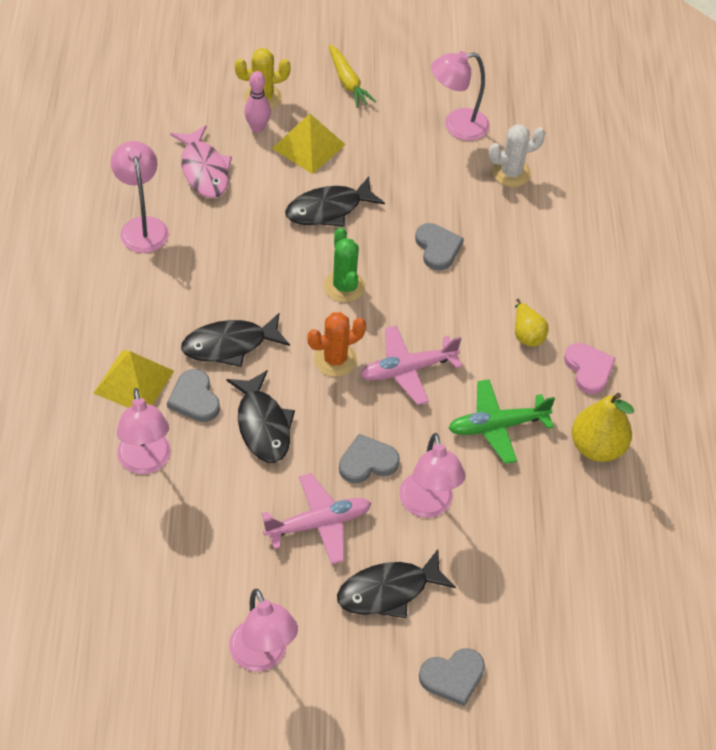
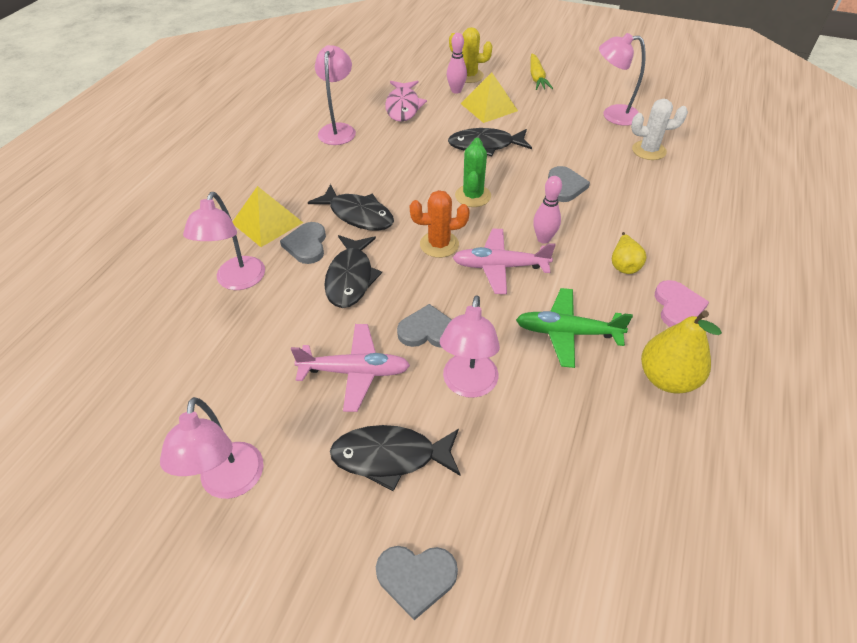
camera: 25 degrees right, 5 degrees down
black fish [181,313,290,367] -> black fish turned 150 degrees counterclockwise [308,184,394,231]
none -> pink bowling pin [533,176,562,244]

